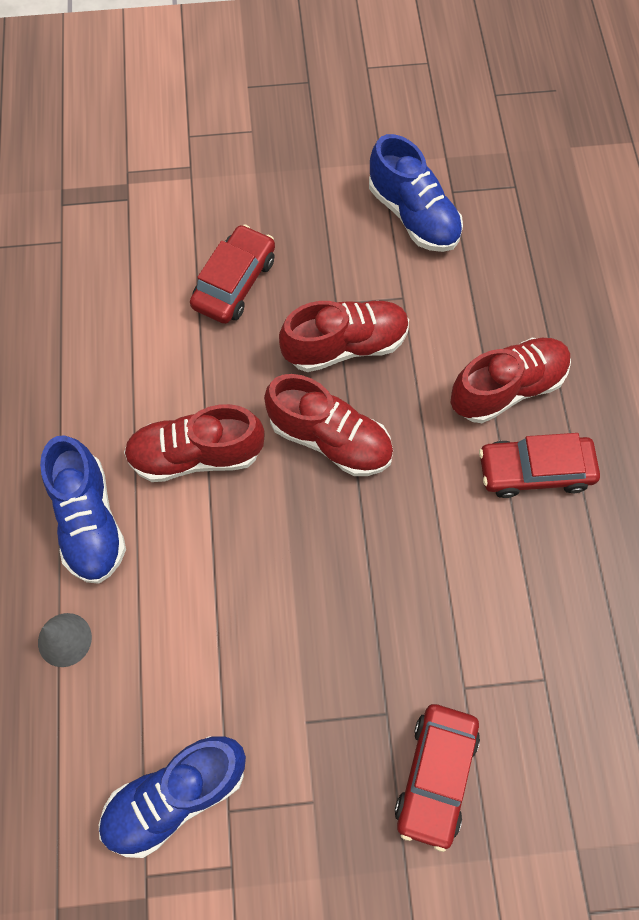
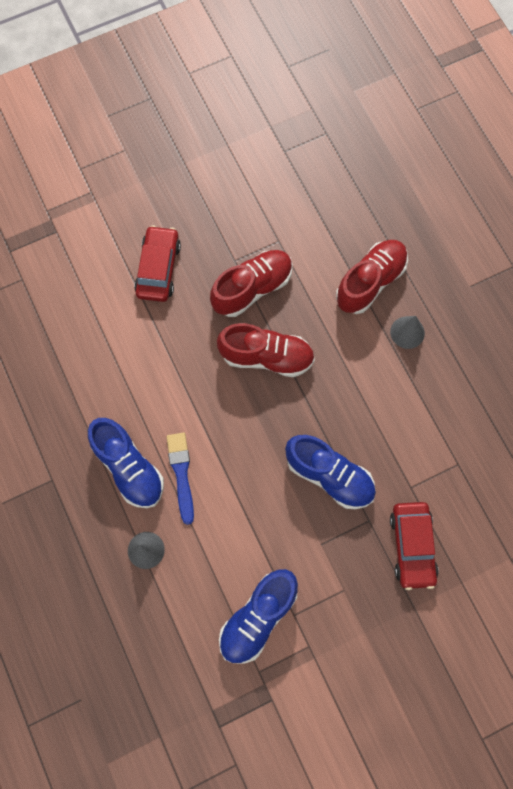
camera: 20 degrees left, 5 degrees up
red shoe [124,404,265,482] -> none
blue shoe [369,134,463,252] -> blue shoe moved to [285,435,376,509]
red car [479,433,600,498] -> grey cone [390,316,425,349]
none -> blue brush [167,433,194,525]

